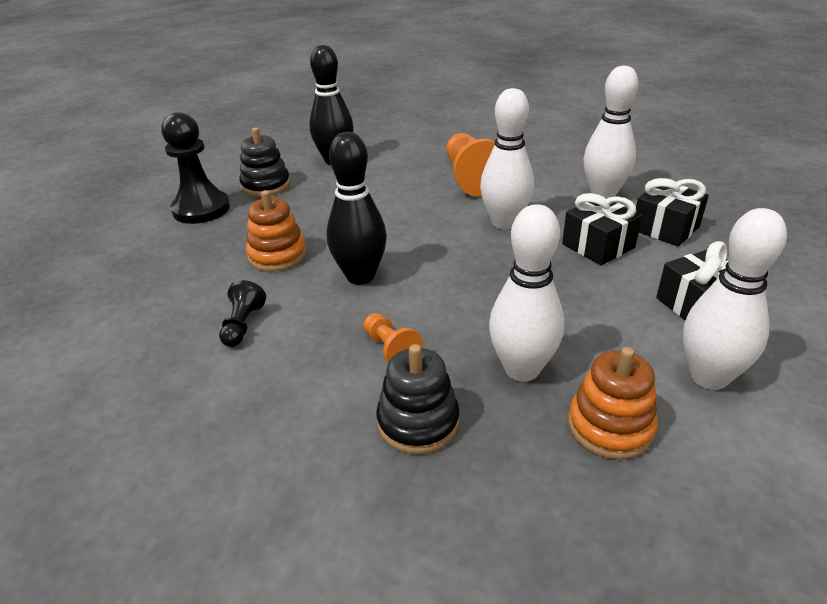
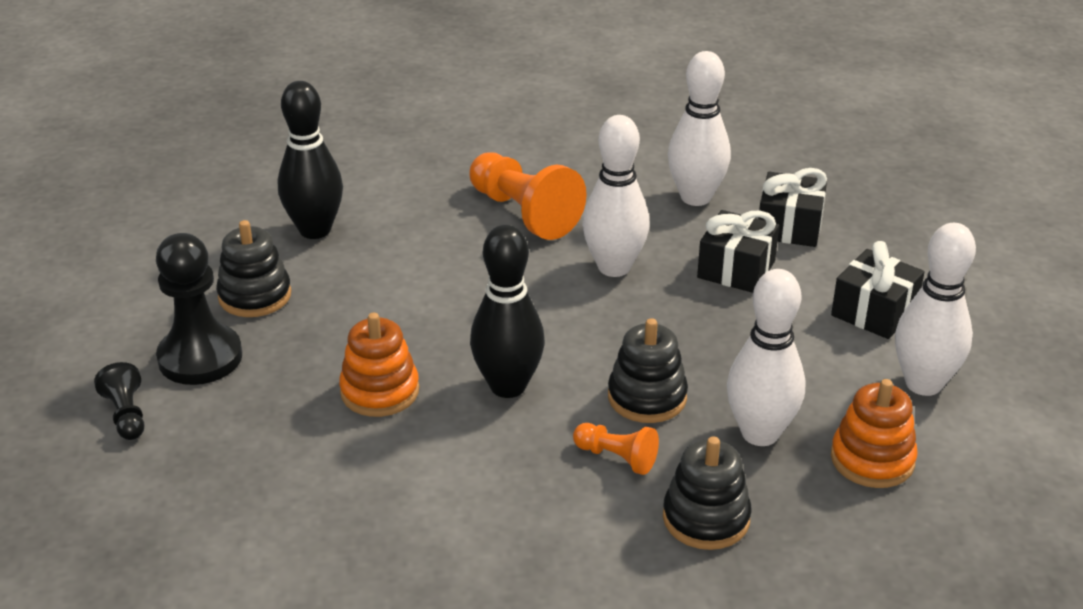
camera: 30 degrees left, 0 degrees up
black pawn [219,280,266,347] -> black pawn moved to [94,362,145,440]
none -> black stacking toy [608,318,688,423]

